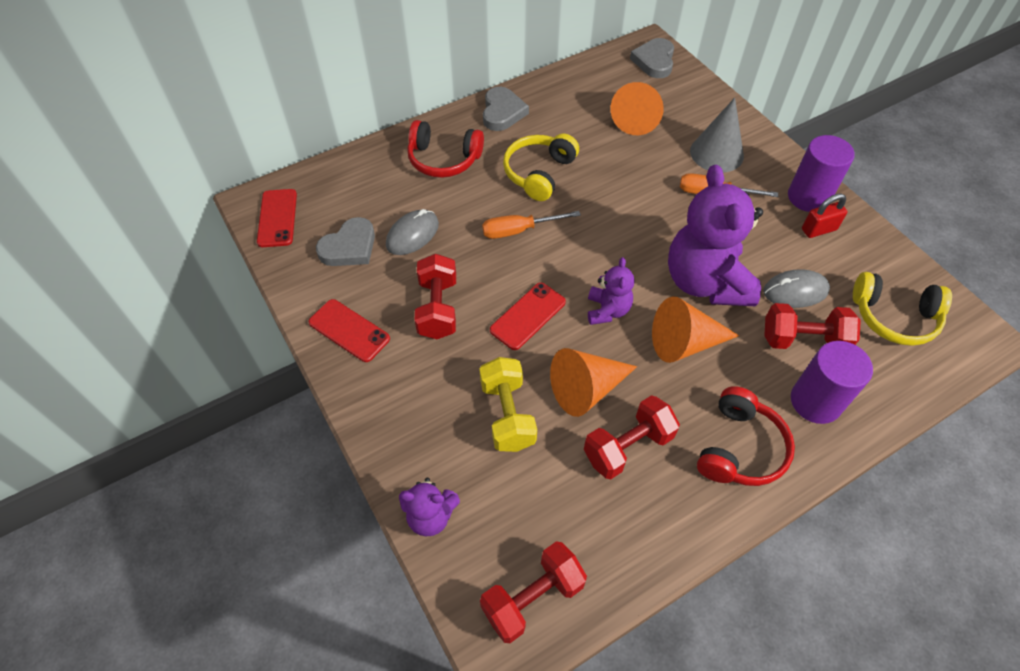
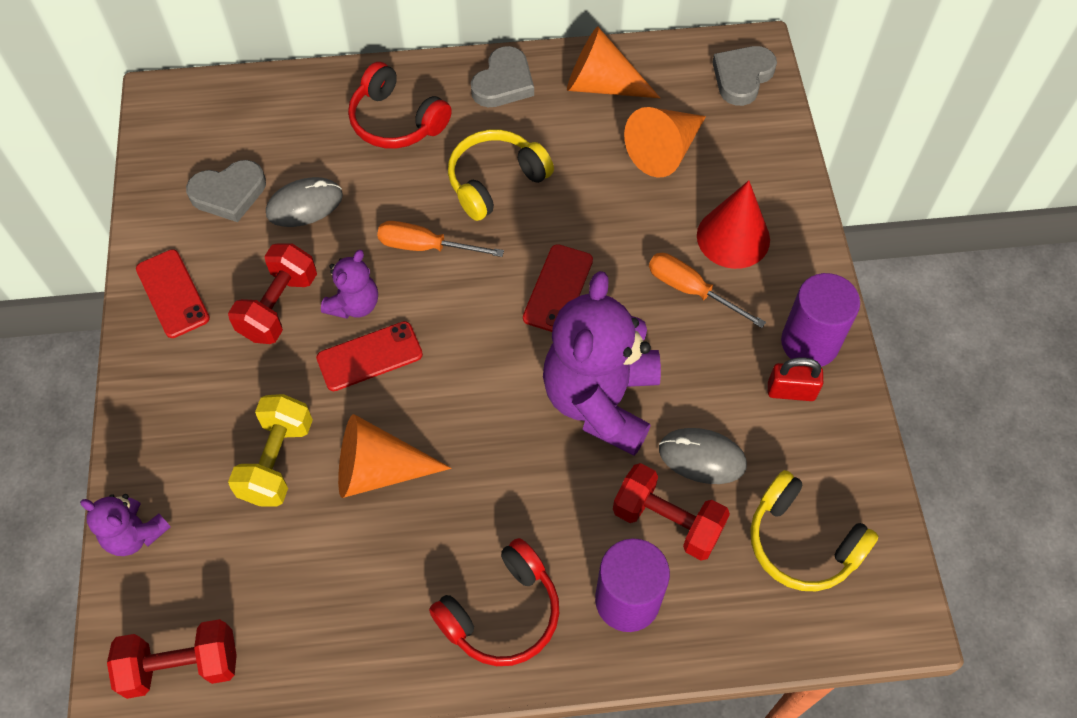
camera: 25 degrees right, 5 degrees up
red phone [257,189,297,247] -> red phone moved to [523,244,593,332]
red dumbbell [584,395,680,479] -> none
purple teddy bear [588,257,634,325] -> purple teddy bear moved to [321,250,378,319]
orange cone [652,297,739,363] -> orange cone moved to [567,27,660,98]
grey cone [690,97,744,173] -> red cone [697,180,770,269]

